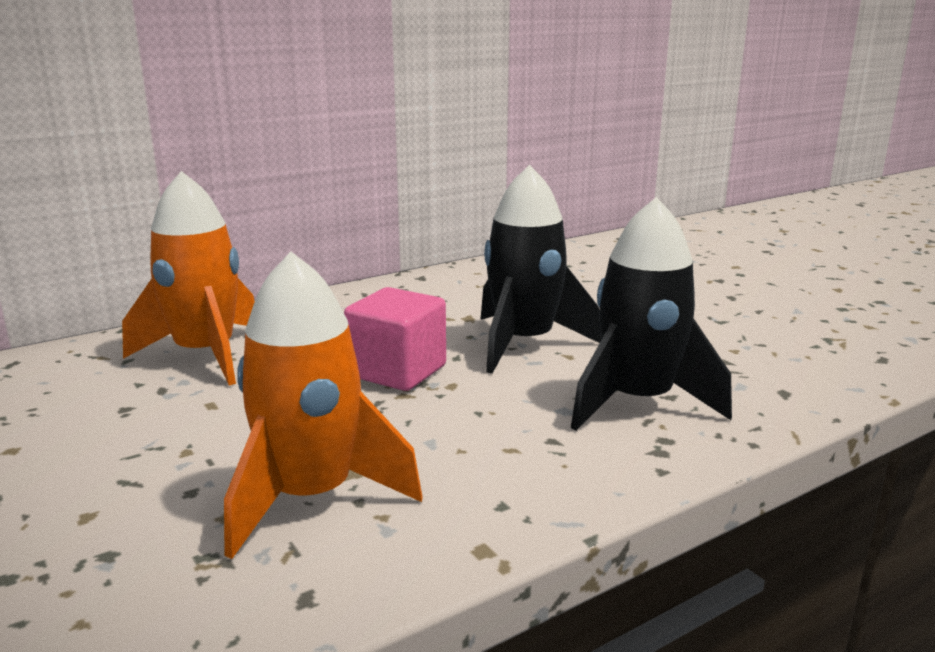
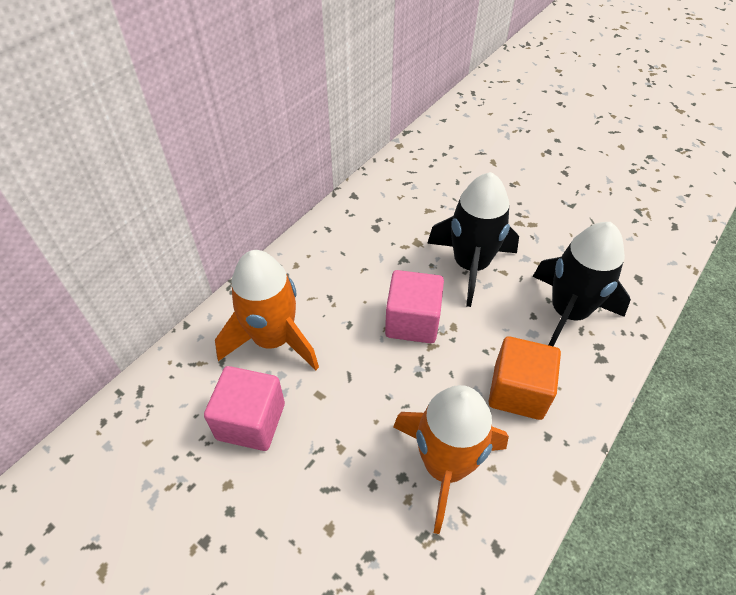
camera: 20 degrees left, 30 degrees up
none -> pink cube [204,366,285,451]
none -> orange cube [488,336,561,420]

